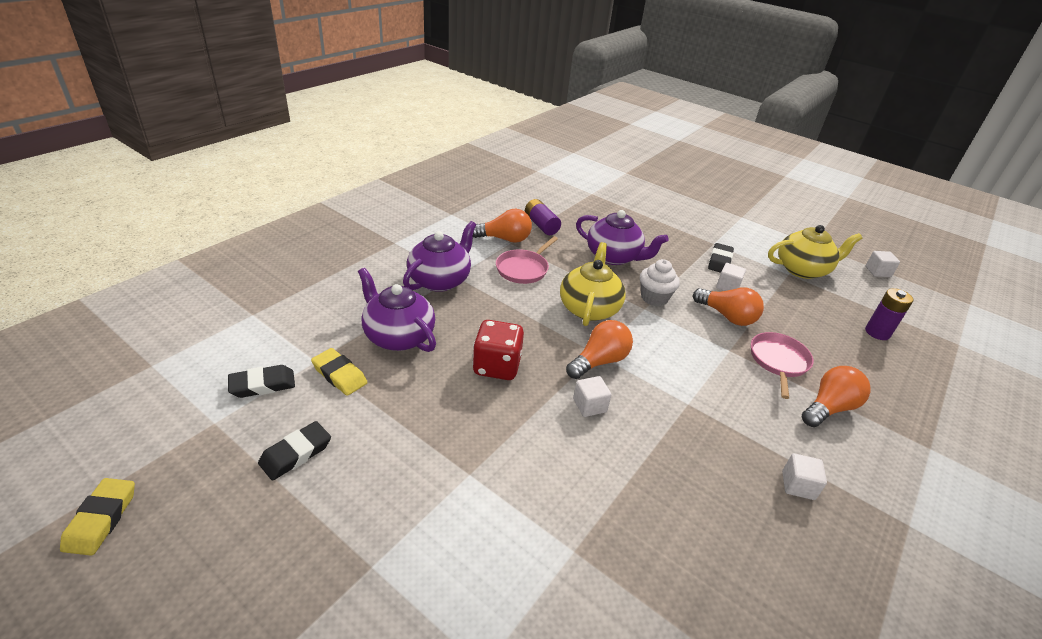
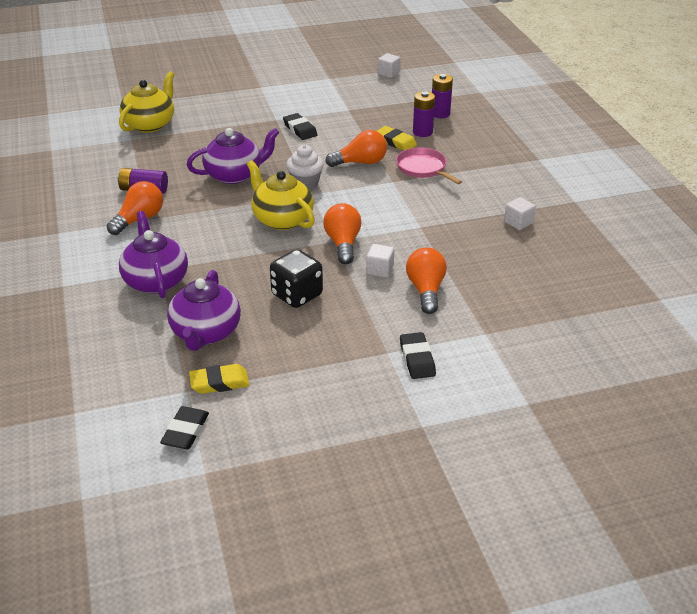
camera: 50 degrees left, 0 degrees up
yellow eraser [60,478,135,556] -> yellow eraser moved to [377,126,417,151]
black eraser [258,421,331,481] -> black eraser moved to [400,332,436,379]
purple teapot [358,268,436,352] -> purple teapot turned 75 degrees counterclockwise [167,270,241,351]
red dice [472,320,524,380] -> black dice [270,249,323,308]
pink pan [496,236,558,284] -> none
white cube [716,263,746,291] -> none
yellow teapot [768,225,862,279] -> yellow teapot moved to [119,71,175,133]
orange light bulb [802,366,871,427] -> orange light bulb moved to [406,248,447,314]
none -> purple battery [413,91,435,137]

